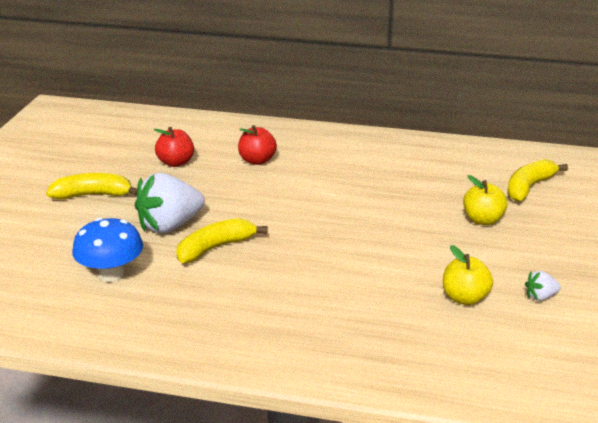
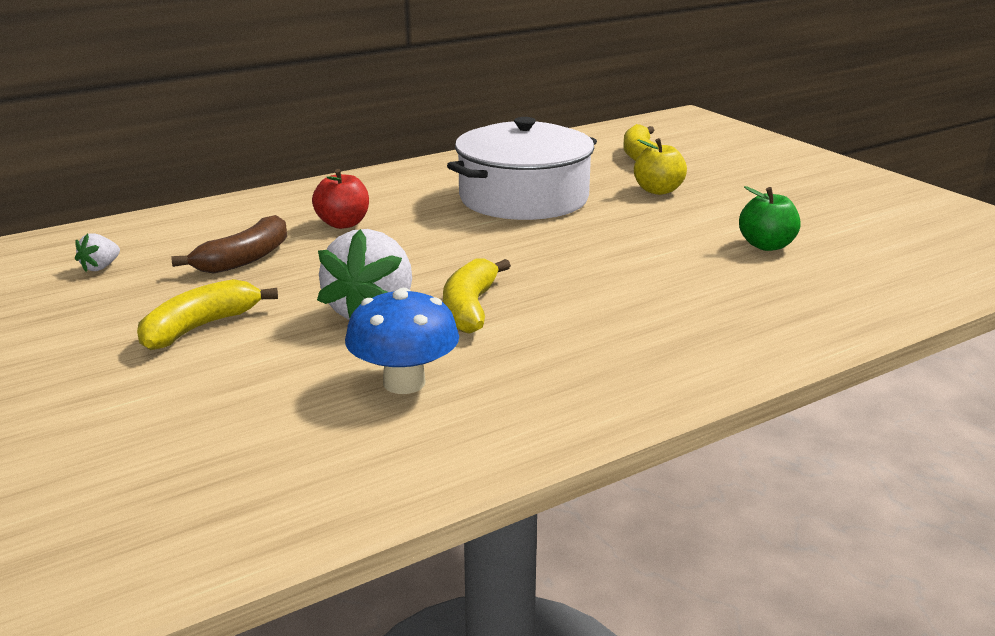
camera: 45 degrees left, 5 degrees down
red apple [154,127,194,167] -> brown banana [171,215,287,273]
yellow apple [443,245,493,305] -> green apple [739,186,801,251]
white strawberry [525,271,561,301] -> white strawberry moved to [75,233,120,272]
none -> white pot [447,117,597,220]

